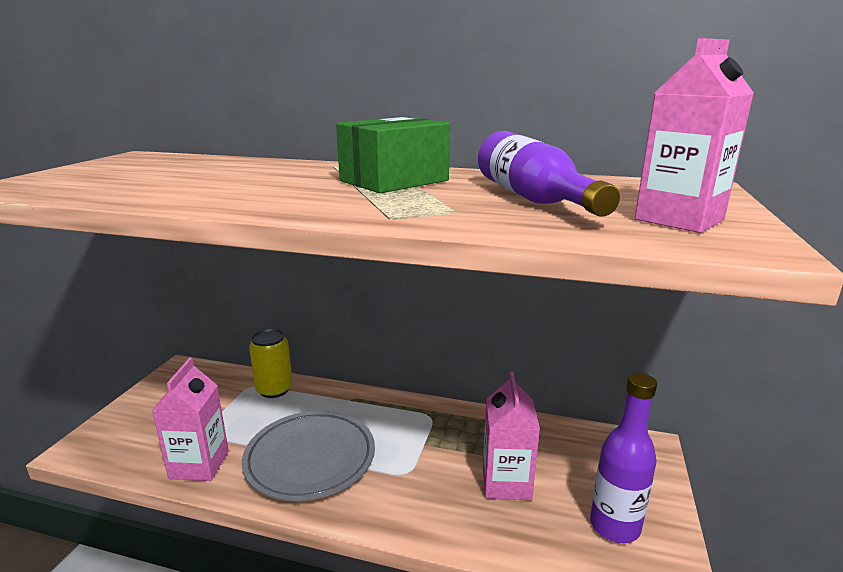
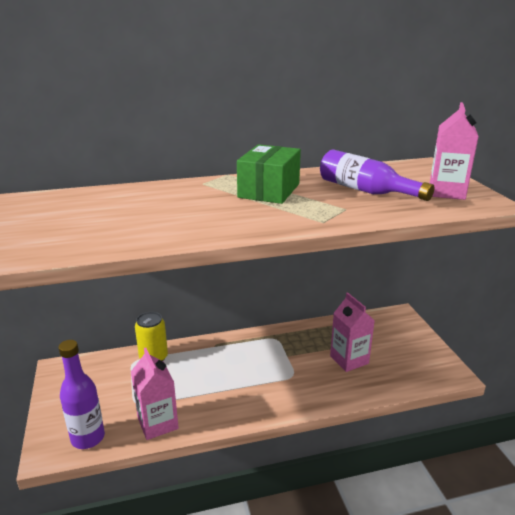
camera: 30 degrees left, 5 degrees up
grey plate [242,411,375,501] -> none
purple bottle [590,373,657,543] -> purple bottle moved to [58,340,105,449]

